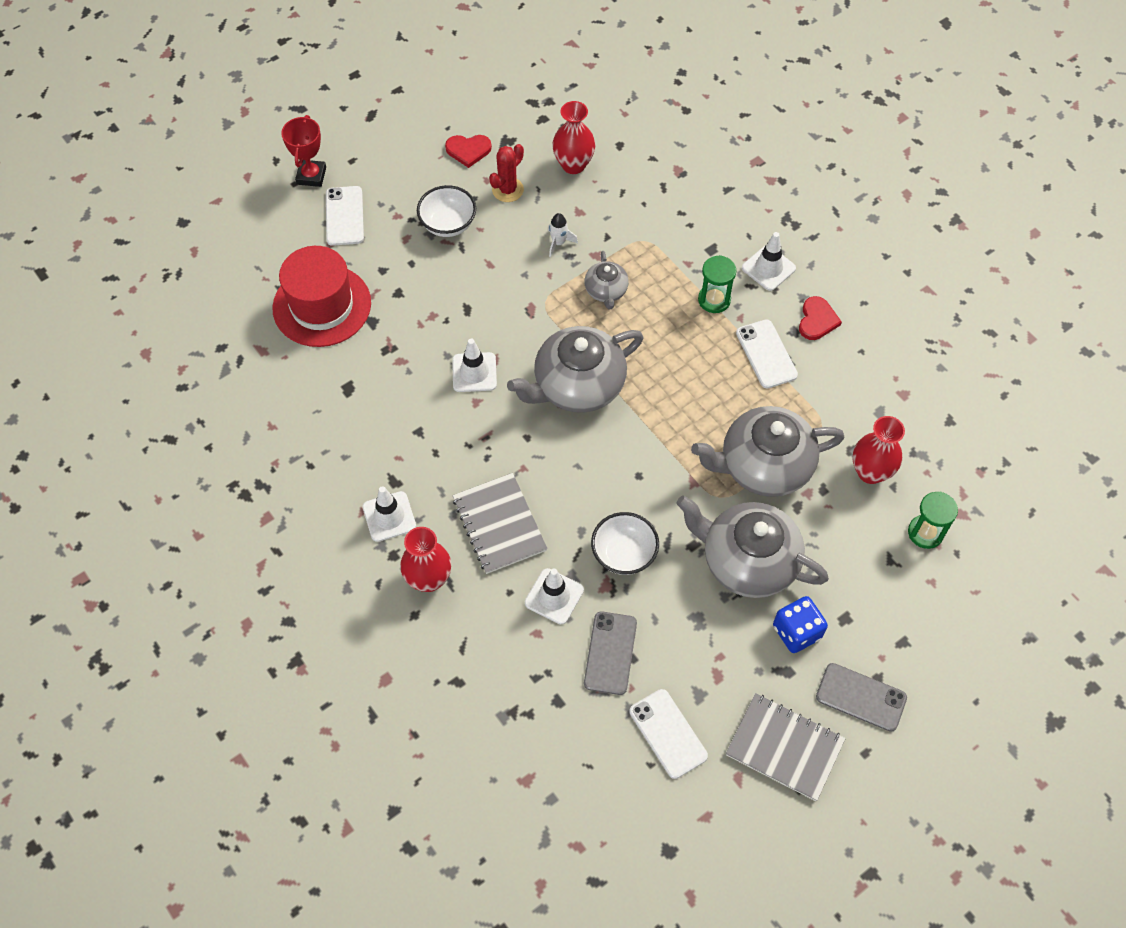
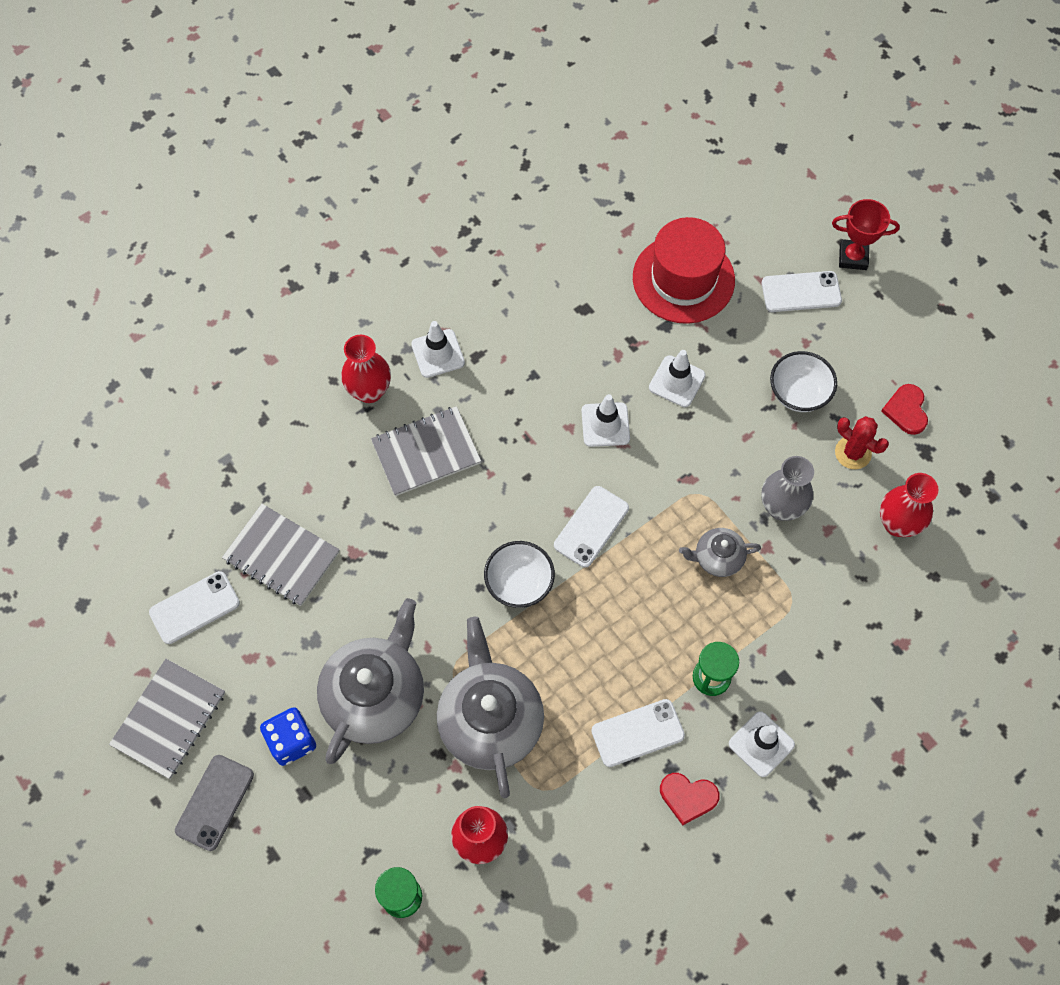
camera: 90 degrees right, 5 degrees up
grey teapot [507,326,644,413] -> white phone [554,486,629,568]
white traffic cone [525,568,584,624] -> white traffic cone moved to [649,350,705,407]
white rocket [548,213,578,257] -> grey vase [761,456,814,521]
grey phone [584,611,637,695] -> grey notebook [222,504,340,606]
white bowl [591,512,659,575] -> white bowl moved to [484,541,555,608]

